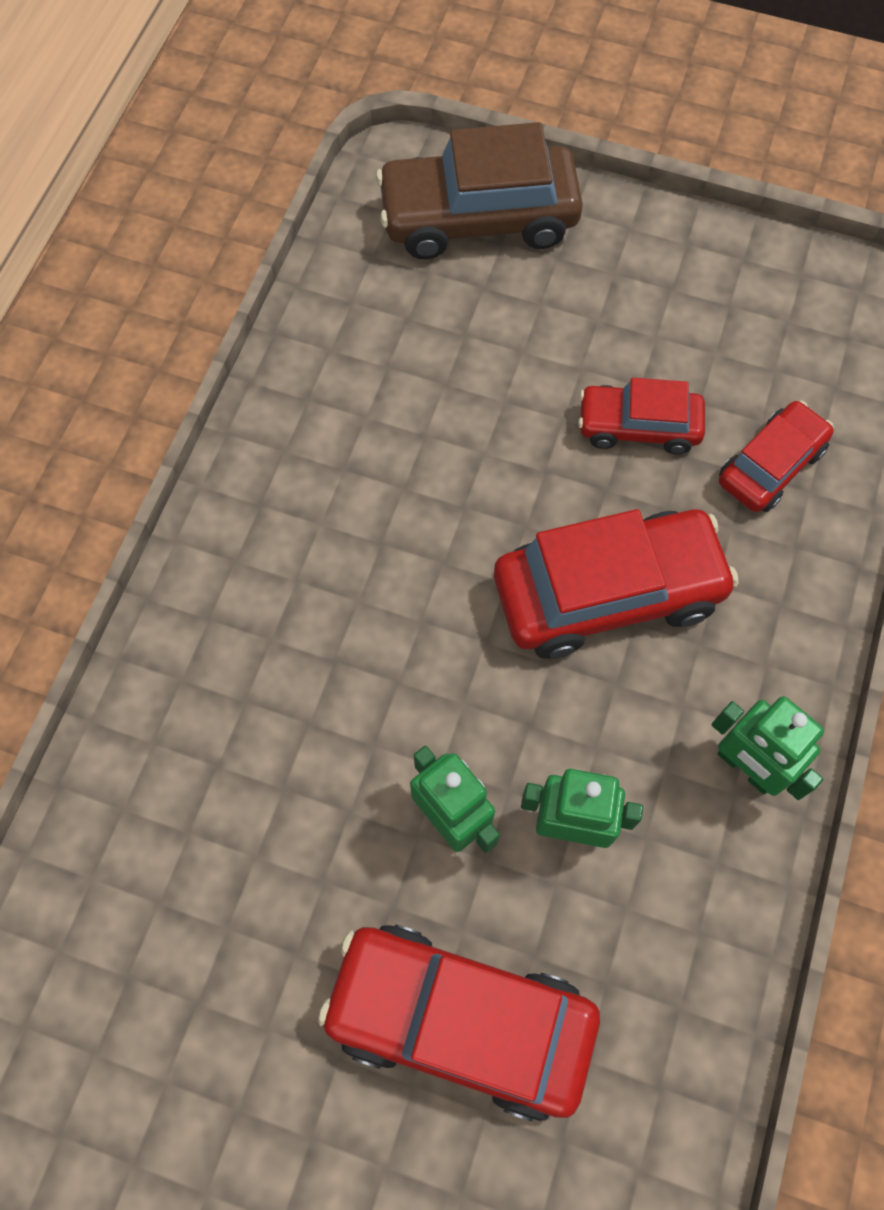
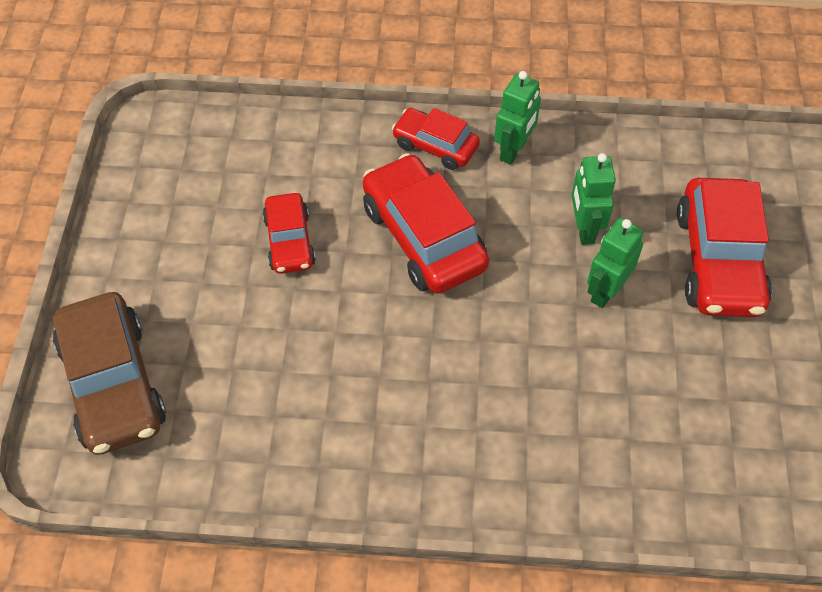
camera: 105 degrees left, 10 degrees down
red car [719,400,834,512] -> red car moved to [392,108,480,170]

